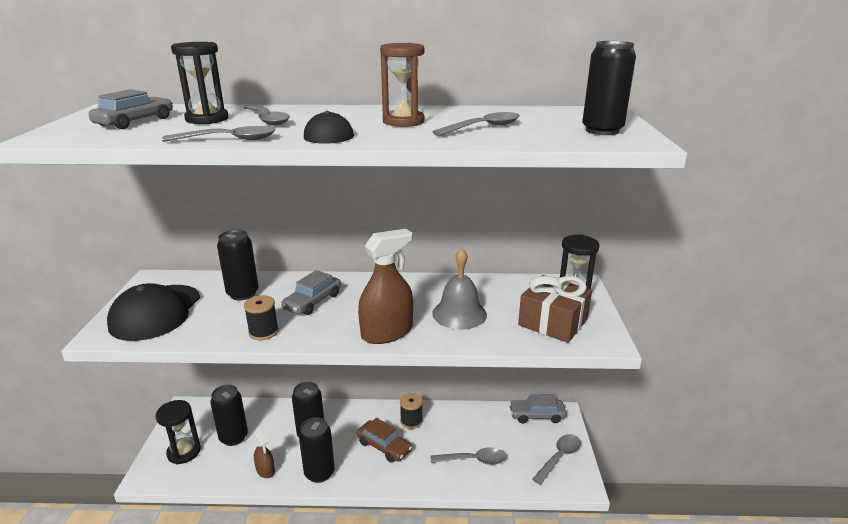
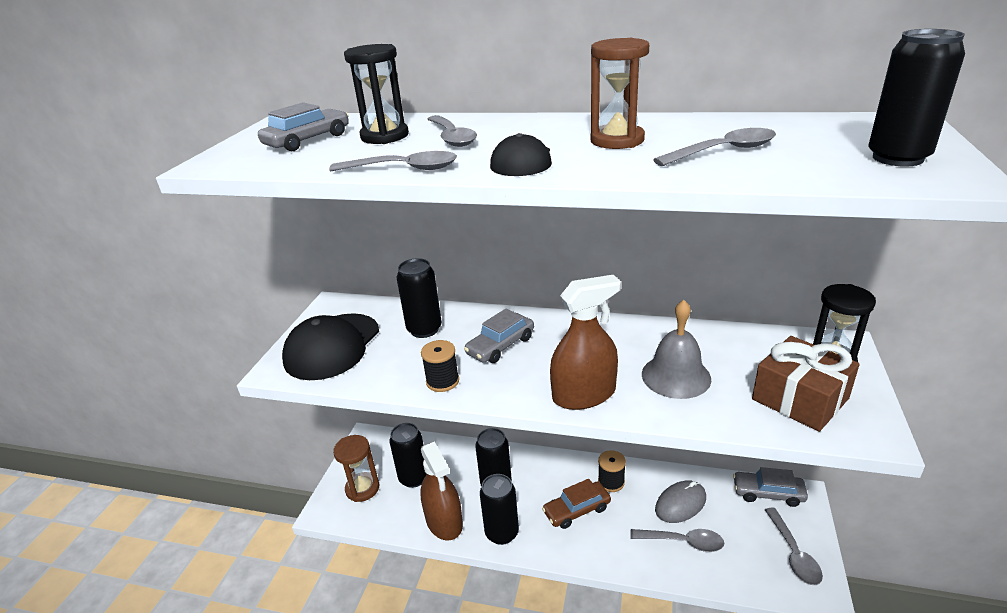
camera: 15 degrees right, 5 degrees up
black hourglass [155,400,201,465] -> brown hourglass [333,435,379,502]
brown spray bottle [254,431,275,478] -> brown spray bottle [420,441,463,540], size x1.89
brown car [357,418,412,463] -> brown car turned 105 degrees clockwise [542,479,611,529]
grey spoon [532,434,581,485] -> grey spoon turned 120 degrees clockwise [765,508,823,585]
none -> grey mouse [655,481,706,523]

